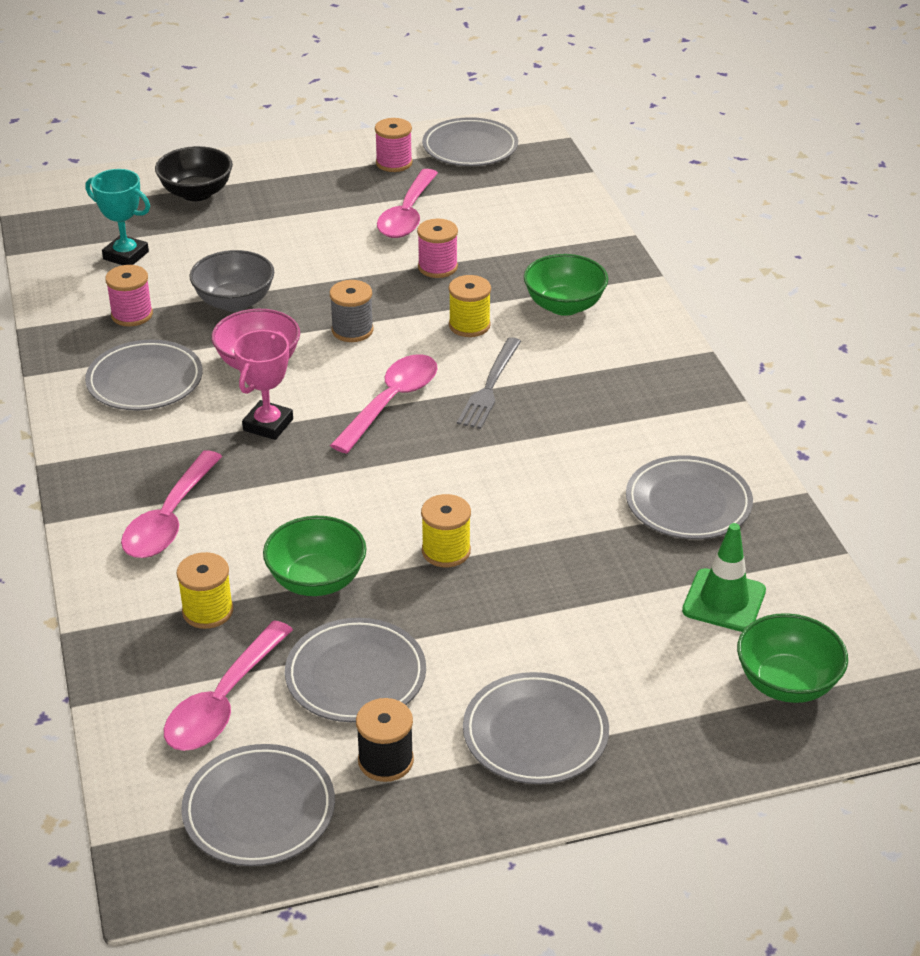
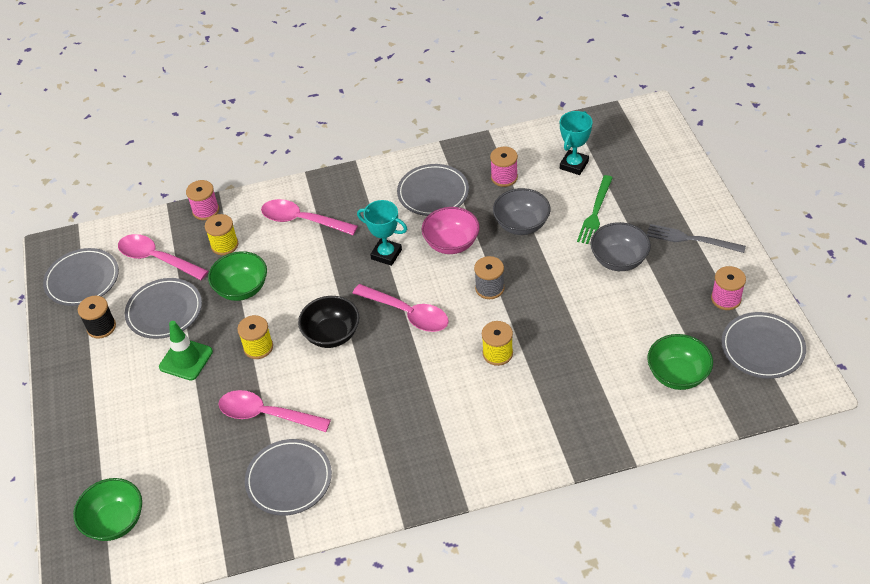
camera: 95 degrees right, 10 degrees up
black bowl [155,146,233,201] -> black bowl moved to [298,296,359,348]
pink trophy [234,330,293,440] -> turquoise trophy [357,200,407,266]
pink spoon [377,169,438,238] -> pink spoon moved to [218,390,331,432]
pink spool [417,219,458,278] -> pink spool moved to [186,180,219,220]
grey fork [457,337,521,429] -> grey fork moved to [647,224,746,253]
grey plate [463,672,609,784] -> none
green bowl [524,254,608,316] -> green bowl moved to [647,334,713,390]
green traffic cone [682,523,766,632] -> green traffic cone moved to [159,321,213,380]
none -> green fork [577,175,613,245]
none -> grey bowl [591,222,651,271]

